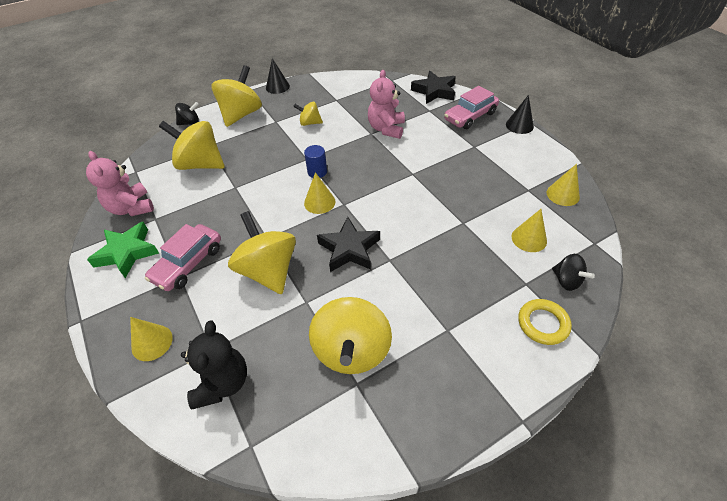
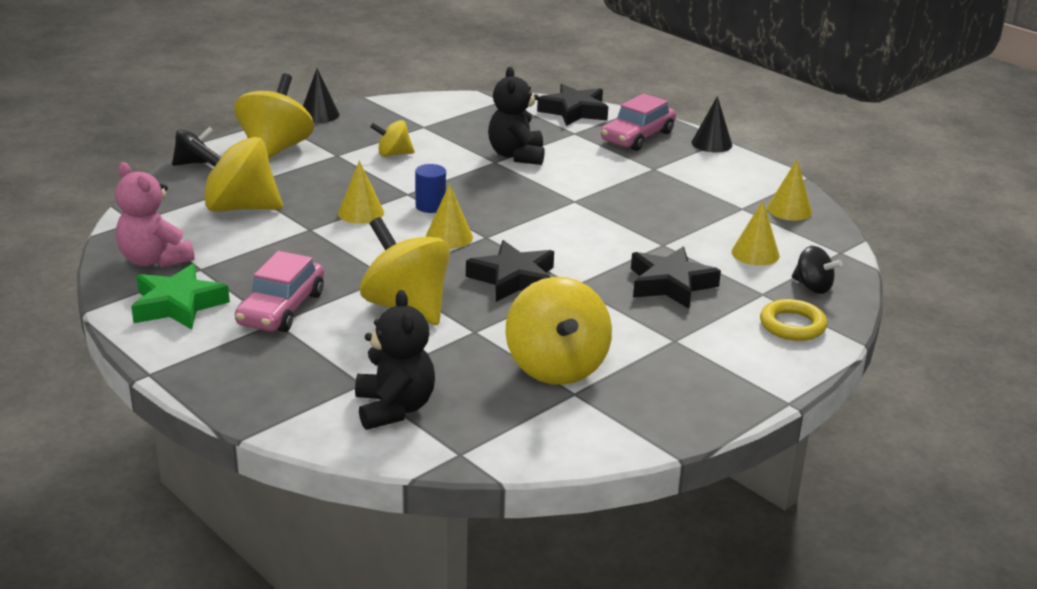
camera: 15 degrees left, 20 degrees down
yellow cone [130,317,173,361] -> yellow cone moved to [338,160,384,224]
pink teddy bear [368,70,405,139] -> black teddy bear [488,67,545,165]
none -> black star [631,247,721,309]

